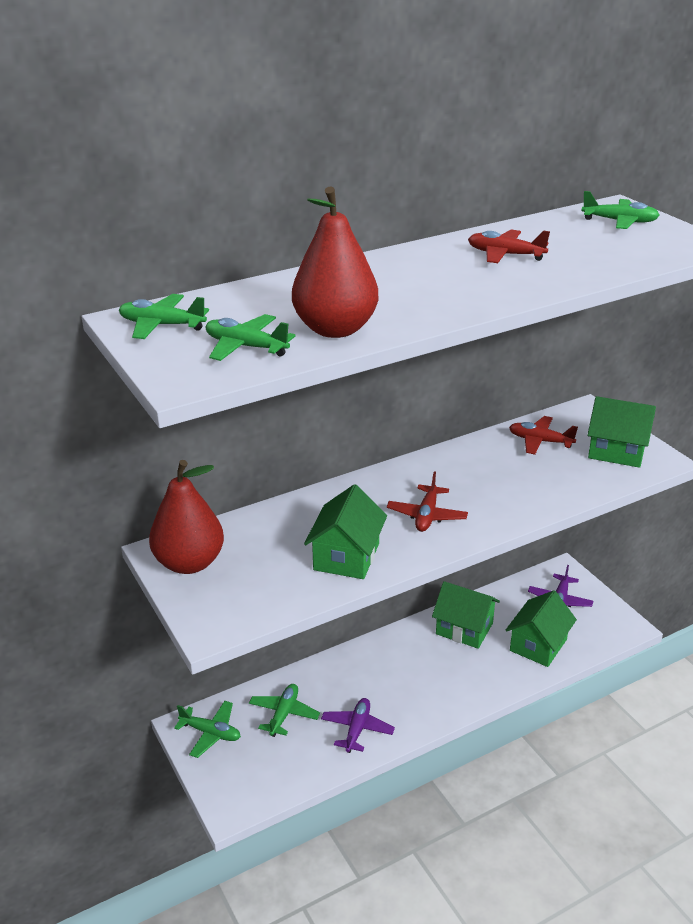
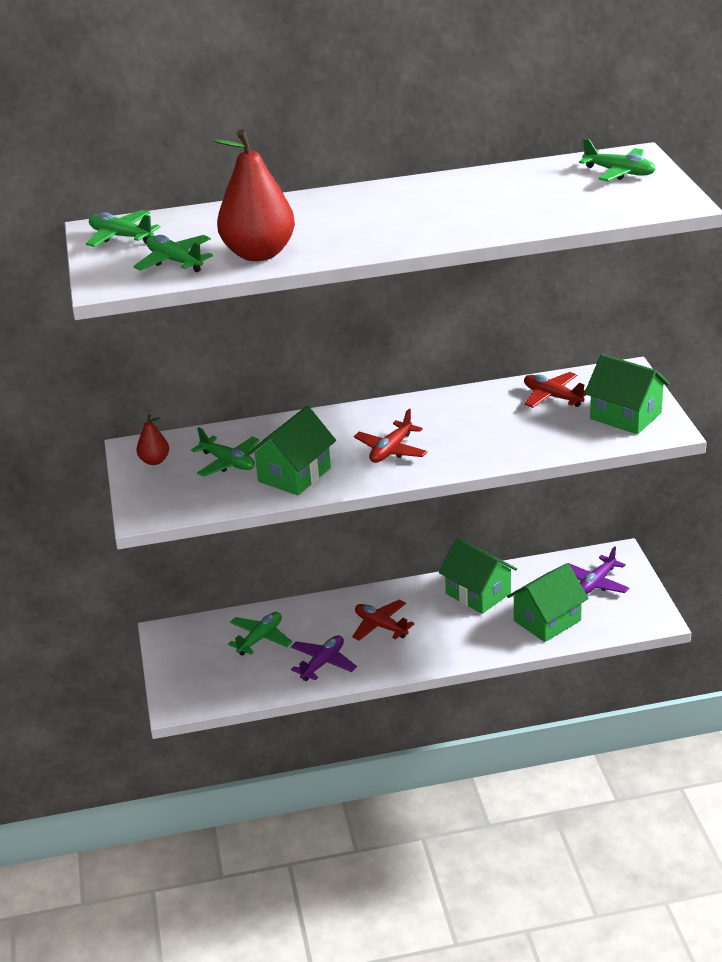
camera: 20 degrees right, 0 degrees up
red pear [149,460,224,574] -> red pear [136,414,169,465], size x0.48
green plane [174,701,241,758] -> green plane moved to [191,427,260,477]
red plane [468,230,550,263] -> red plane moved to [352,600,414,641]

